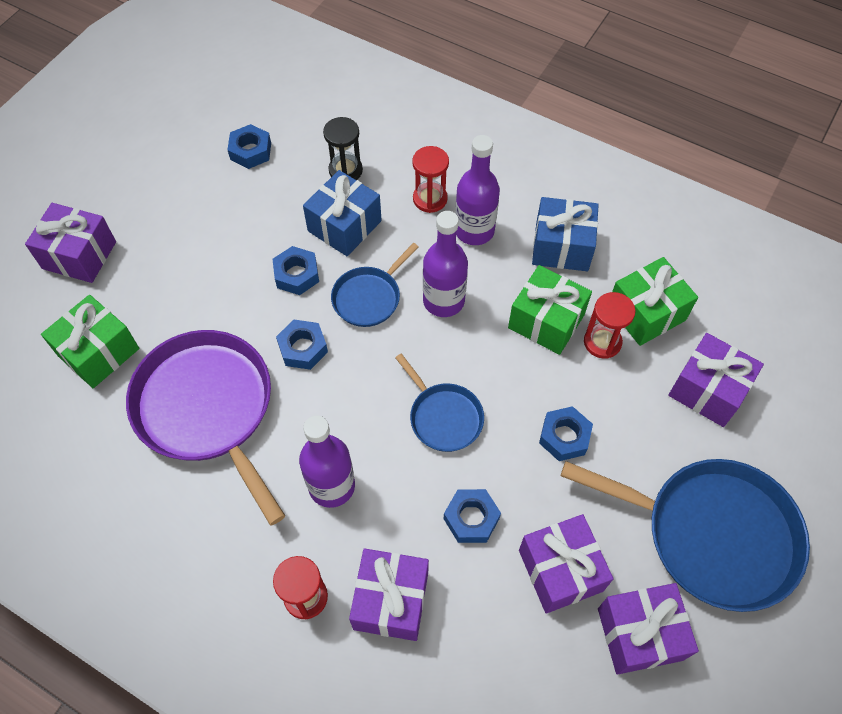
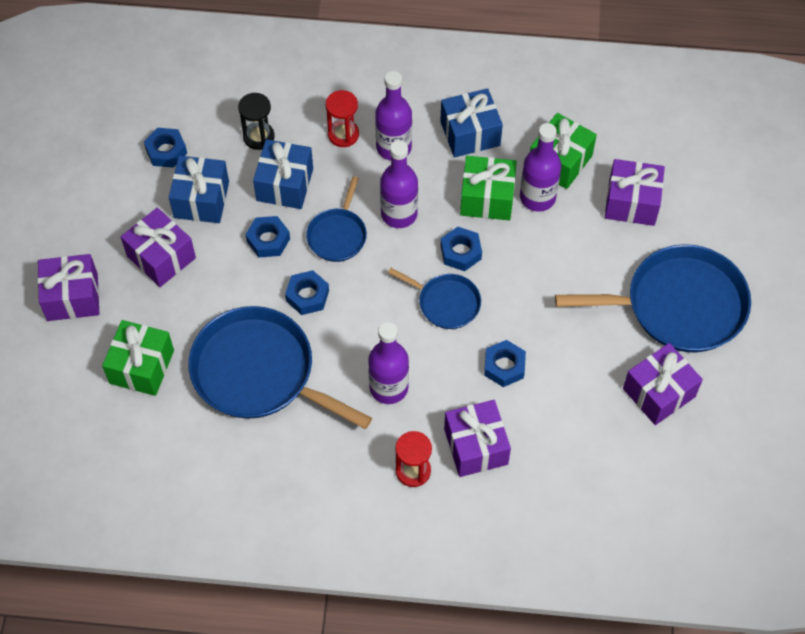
camera: 25 degrees left, 0 degrees up
purple pan [126,330,285,525] -> blue pan [189,306,372,429]
purple gift [519,514,613,613] -> purple gift moved to [121,208,196,287]
blue nut [539,406,593,461] -> blue nut moved to [440,227,482,271]
red hourglass [584,292,635,359] -> purple bottle [520,123,561,212]
none -> blue gift [169,156,229,223]

